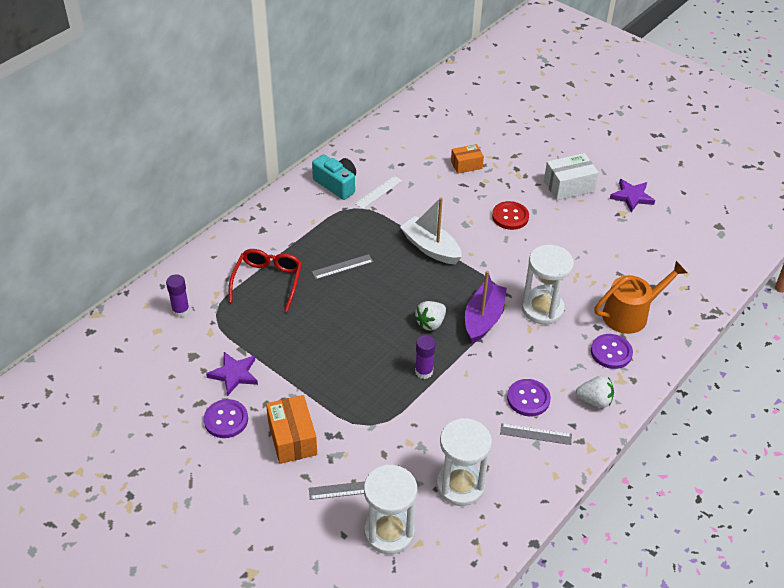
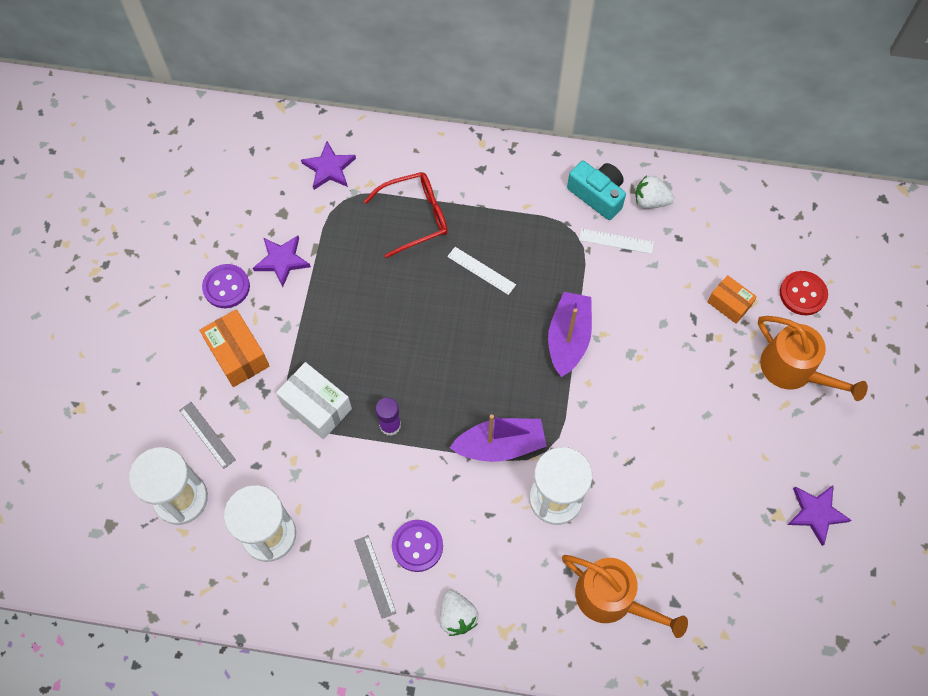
camera: 60 degrees right, 20 degrees up
purple glue stick [166,274,190,317] -> purple star [301,141,356,190]
orange box [266,395,317,464] -> orange box turned 75 degrees counterclockwise [199,309,270,387]
turquoise camera [312,155,356,200] -> turquoise camera turned 60 degrees counterclockwise [567,161,626,220]
grey ruler [312,254,373,279] -> white ruler [447,247,516,295]
white boat [400,197,462,264] -> purple boat [548,292,592,377]
white strawberry [414,301,446,331] -> white strawberry moved to [635,175,674,209]
red button [492,201,529,230] -> red button moved to [780,271,828,315]
white box [544,153,599,200] -> white box moved to [276,362,352,439]
purple button [591,334,633,369] -> none
none -> orange watering can [758,316,868,401]

